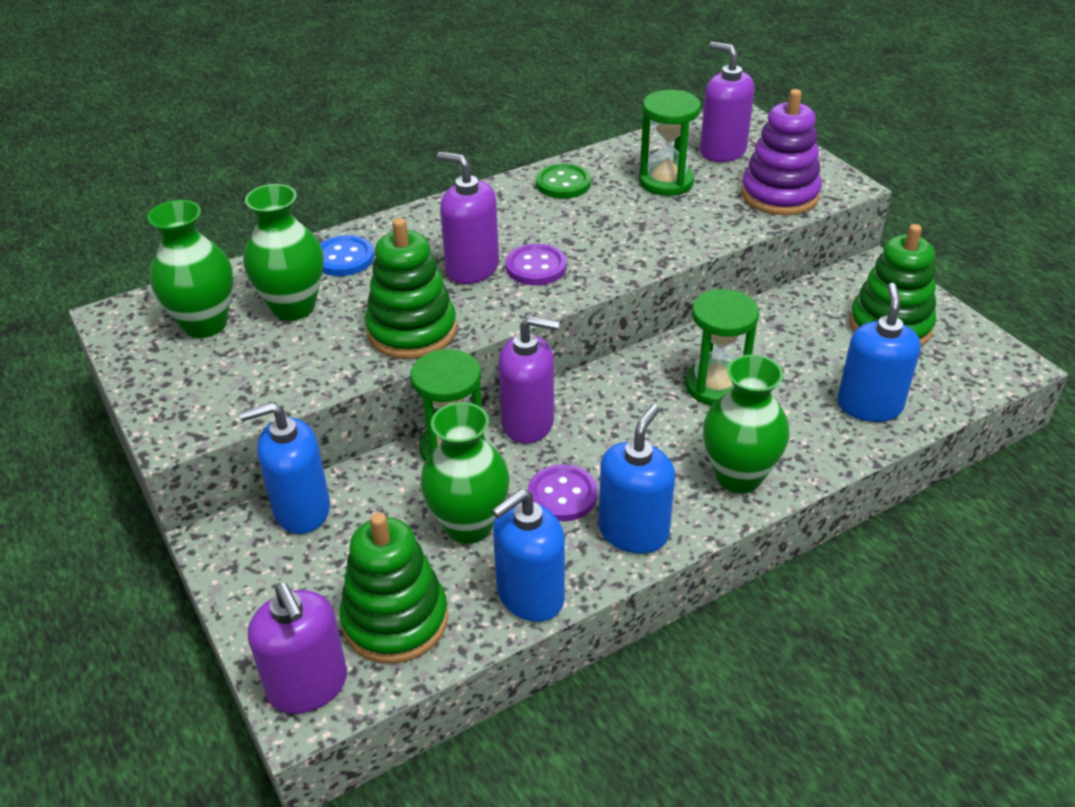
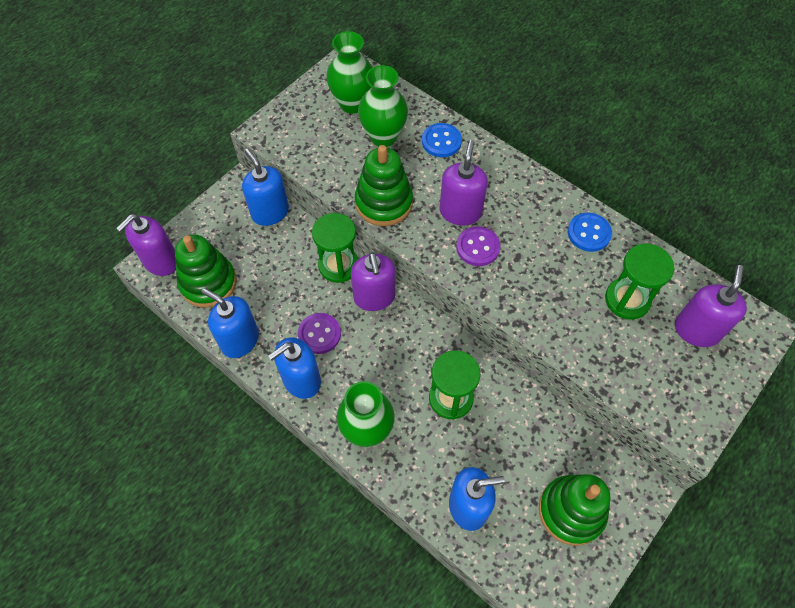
camera: 70 degrees right, 20 degrees up
green vase [420,402,509,544] -> none
green button [536,164,591,199] -> blue button [568,213,612,252]
blue soap dispenser [599,404,675,554] -> blue soap dispenser turned 135 degrees clockwise [268,337,321,399]
purple stacking toy [741,89,822,215] -> none

